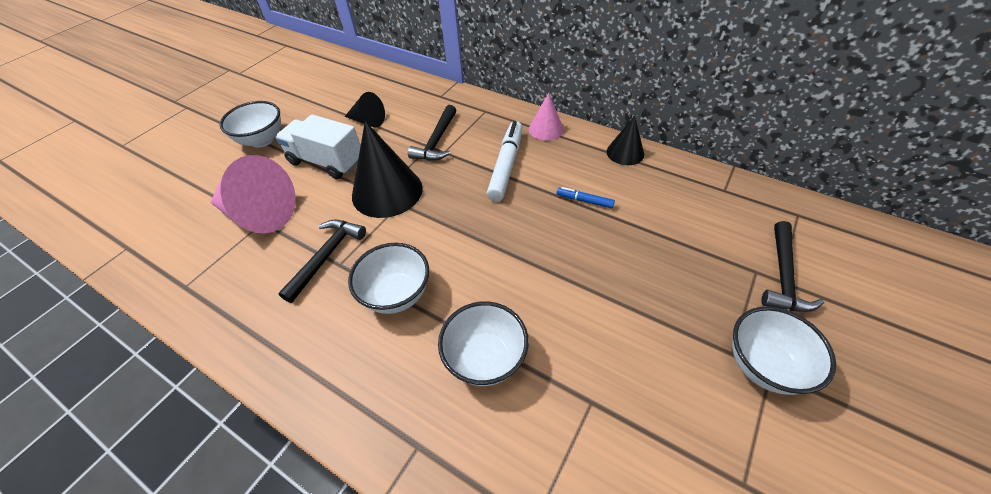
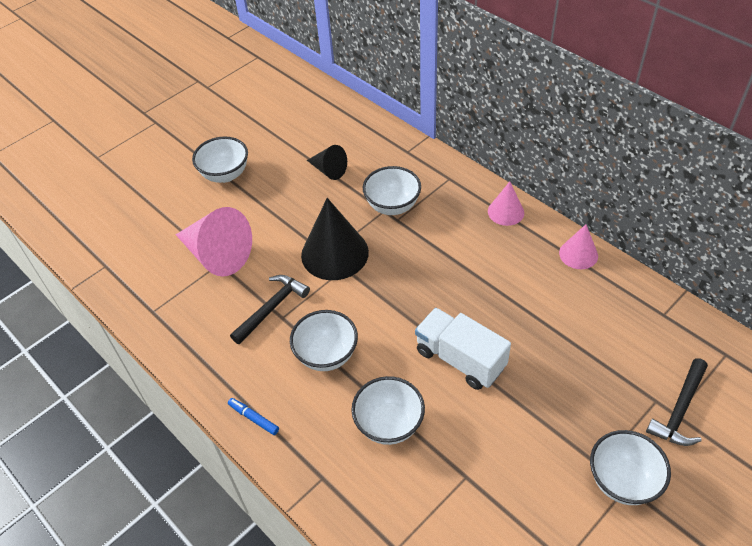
camera: 15 degrees right, 0 degrees up
white truck [275,115,361,179] -> white truck moved to [415,308,511,390]
black hammer [408,105,456,161] -> white bowl [363,166,421,215]
white marker [487,121,522,201] -> none
blue marker [557,187,615,209] -> blue marker moved to [228,398,279,435]
black cone [607,115,644,165] -> pink cone [559,224,598,269]

